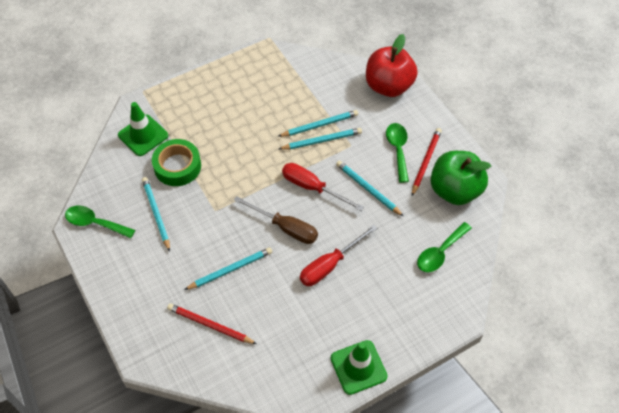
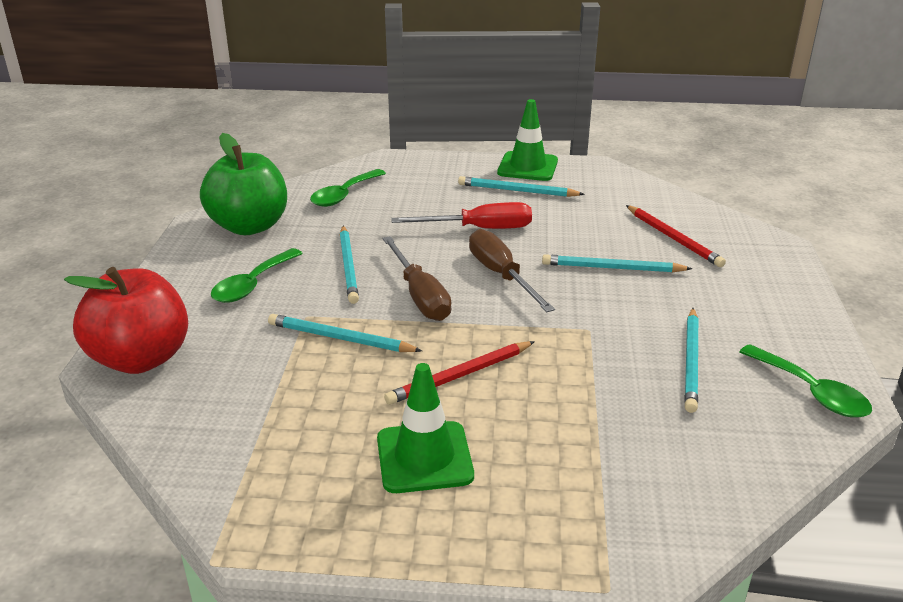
camera: 145 degrees left, 25 degrees down
green traffic cone [118,102,168,156] -> green traffic cone moved to [377,363,474,493]
green tape [152,139,201,186] -> none
turquoise pencil [278,110,358,137] -> turquoise pencil moved to [458,176,585,197]
red screwdriver [282,163,364,211] -> brown screwdriver [383,236,451,321]
red pencil [412,128,442,196] -> red pencil moved to [384,341,535,405]
green spoon [417,222,472,272] -> green spoon turned 135 degrees clockwise [310,169,386,207]

